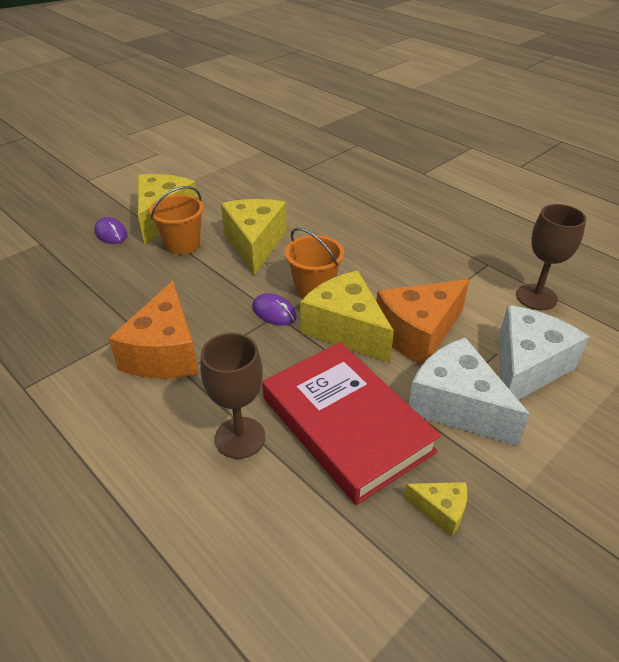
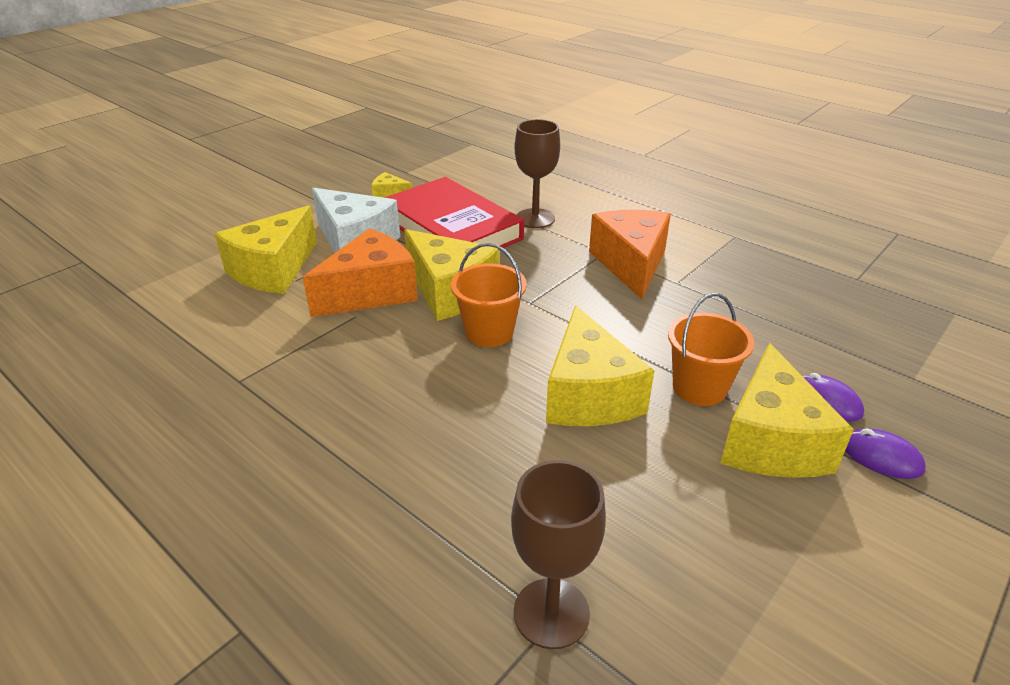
camera: 175 degrees right, 5 degrees down
purple mouse [252,293,297,326] -> purple mouse moved to [845,428,926,479]
white cheese [499,305,589,400] -> yellow cheese [215,206,317,294]
brown goblet [516,204,586,310] -> brown goblet moved to [511,460,606,649]

